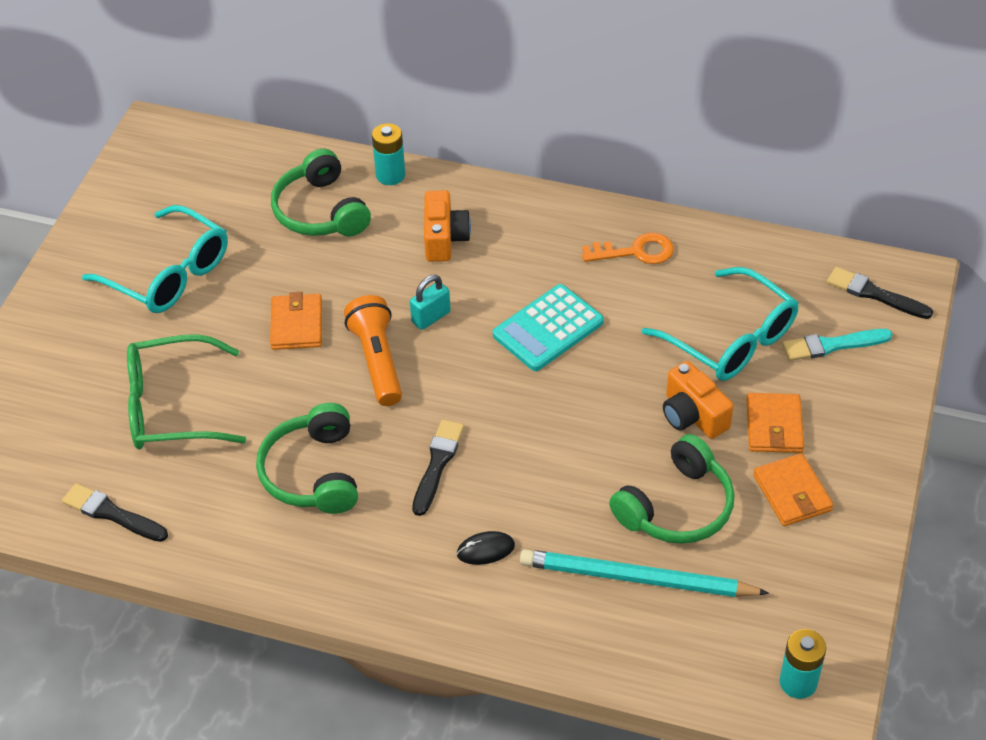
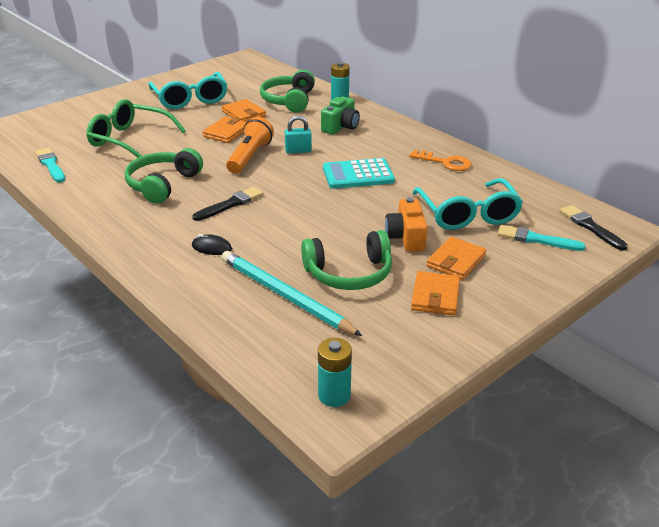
camera: 30 degrees right, 15 degrees down
black brush [62,483,168,542] -> turquoise brush [35,148,65,182]
orange camera [424,190,471,262] -> green camera [321,97,360,135]
none -> orange wallet [222,99,266,122]

